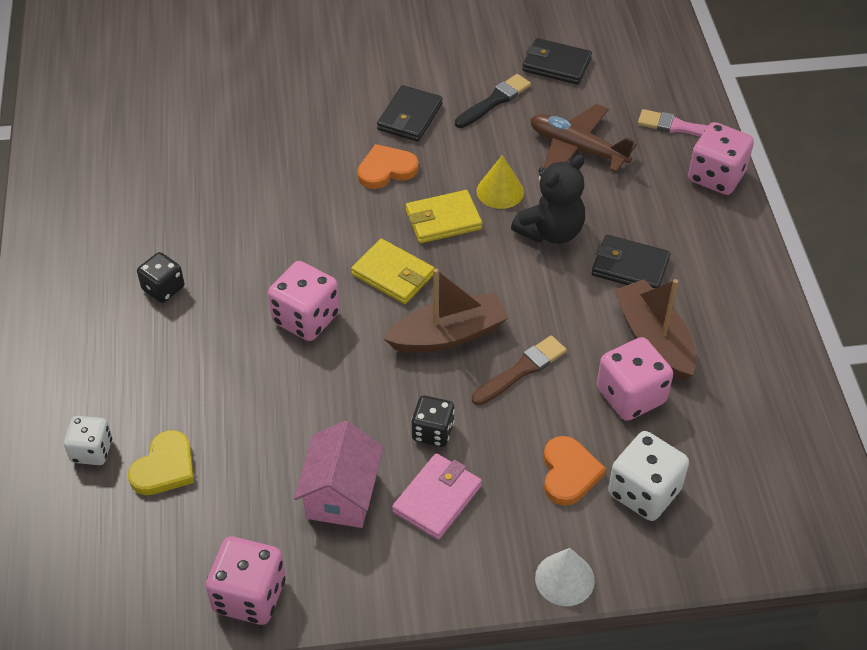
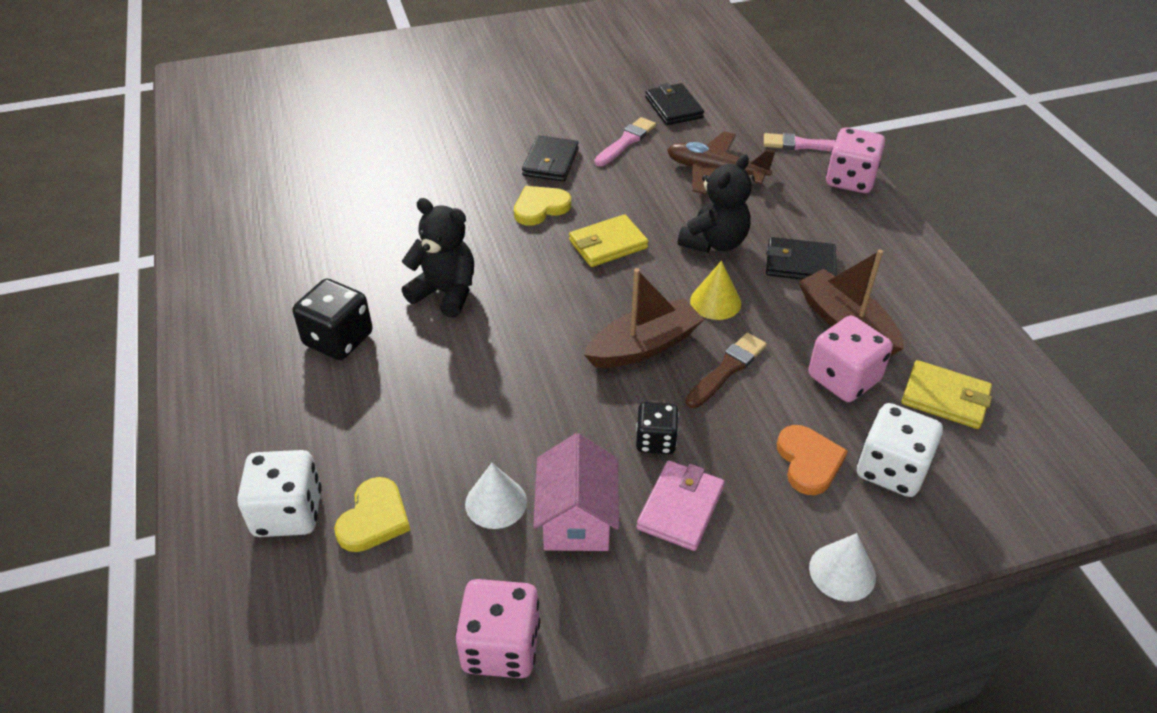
camera: 10 degrees left, 5 degrees down
white dice [64,416,112,465] -> white dice [237,450,322,537], size x1.55
black dice [137,252,185,303] -> black dice [293,279,373,360], size x1.55
pink dice [268,261,340,341] -> none
yellow wallet [351,238,435,304] -> yellow wallet moved to [901,360,992,429]
orange heart [357,144,419,189] -> yellow heart [514,186,571,226]
black brush [455,74,531,128] -> pink brush [594,117,656,166]
yellow cone [477,155,524,209] -> yellow cone moved to [690,261,741,320]
black wallet [522,38,592,85] -> black wallet turned 60 degrees clockwise [645,83,704,125]
none -> black teddy bear [402,198,474,318]
none -> white cone [465,463,527,529]

